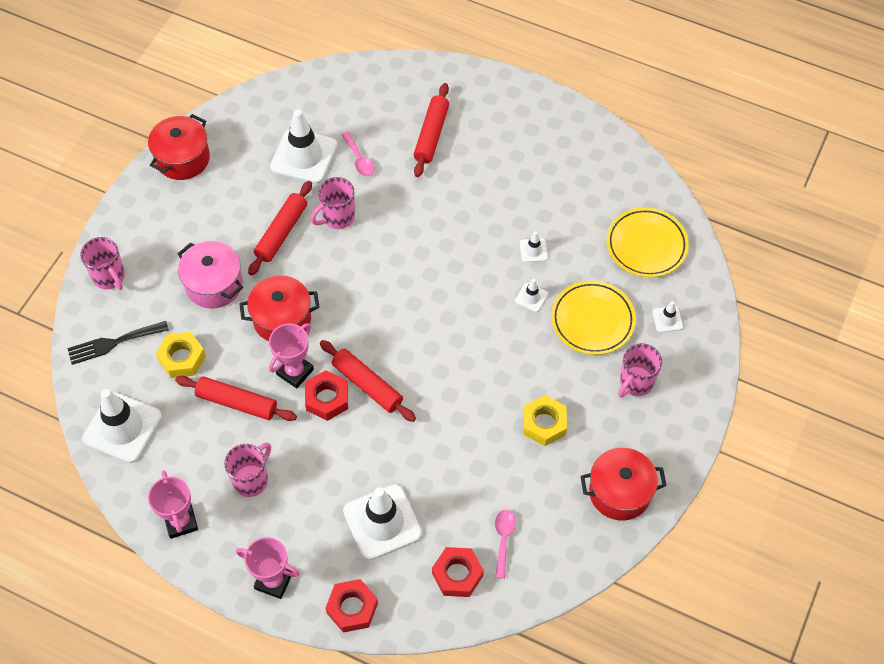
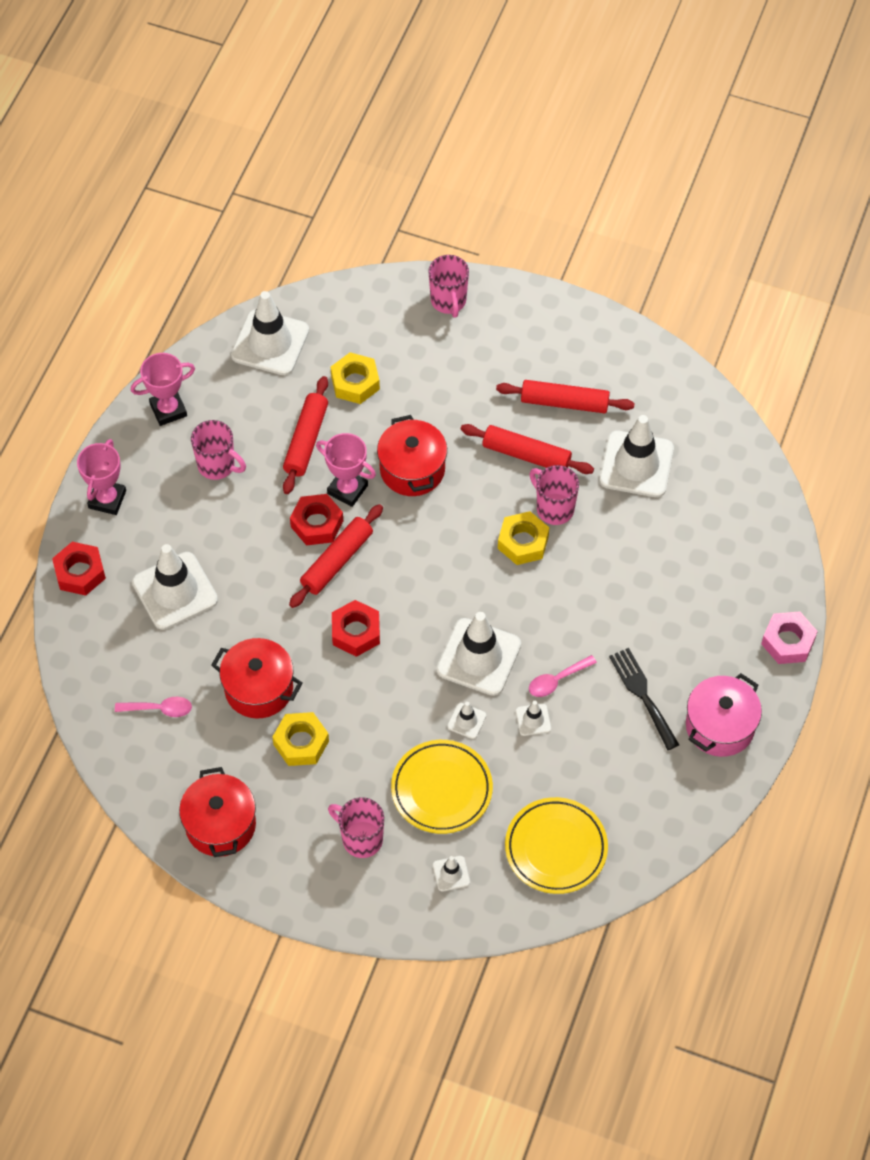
camera: 85 degrees right, 0 degrees up
black fork [67,321,169,365] -> black fork moved to [609,648,679,750]
pink mug [81,237,125,290] -> pink mug turned 60 degrees counterclockwise [428,255,469,318]
red pot [148,114,210,180] -> red pot moved to [211,638,303,718]
pink pot [177,241,243,309] -> pink pot moved to [686,673,762,757]
pink spoon [341,132,375,176] -> pink spoon moved to [529,655,597,697]
red rolling pin [414,83,449,177] -> red rolling pin moved to [496,380,635,413]
red nut [432,547,484,597] -> red nut moved to [332,600,380,657]
none -> white traffic cone [436,612,521,696]
none -> yellow nut [498,511,549,565]
none -> pink nut [761,611,818,664]

